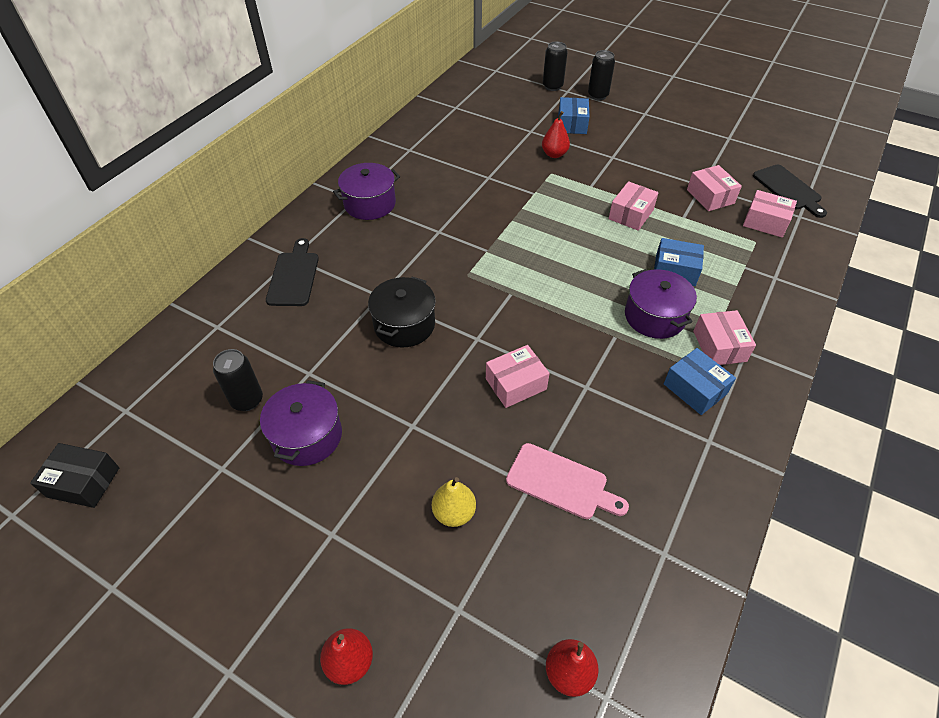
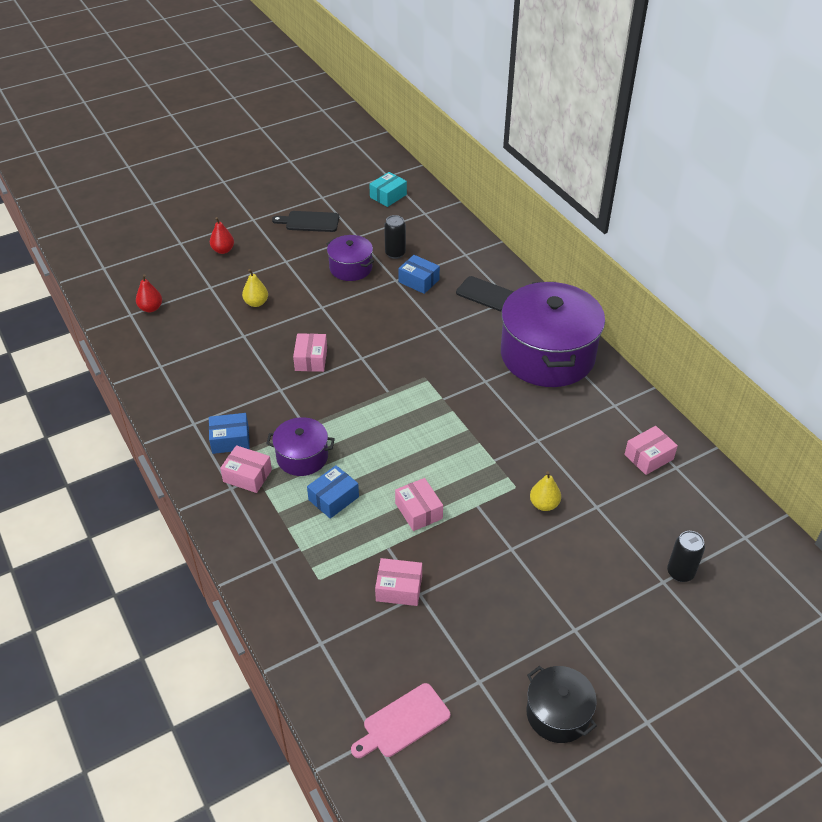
camera: 120 degrees right, 5 degrees down
black box [30,443,119,508] -> turquoise box [369,172,407,207]
purple pot [333,163,400,220] -> purple pot [501,282,605,387], size x2.02
black pot [368,277,436,348] -> black pot moved to [526,666,597,743]
pink cutting board [506,443,629,519] -> pink cutting board moved to [351,683,450,758]
red pear [542,111,570,158] -> yellow pear [530,471,561,511]
blue box [558,97,590,134] -> blue box moved to [398,255,440,294]
black can [588,50,615,100] -> none
pink box [743,190,797,237] -> pink box moved to [624,426,678,475]
black cutting board [753,164,827,218] -> black cutting board moved to [272,211,339,232]

